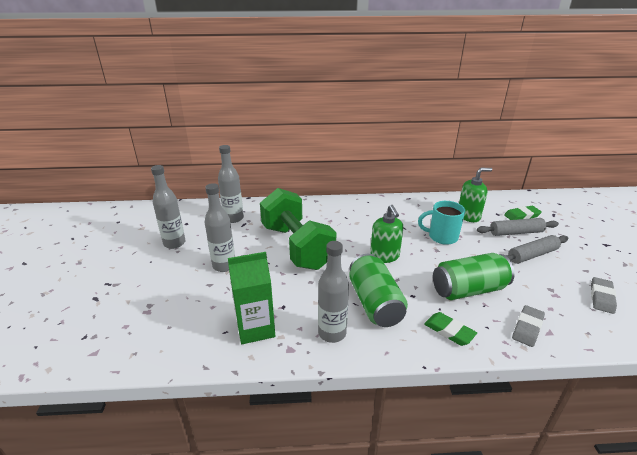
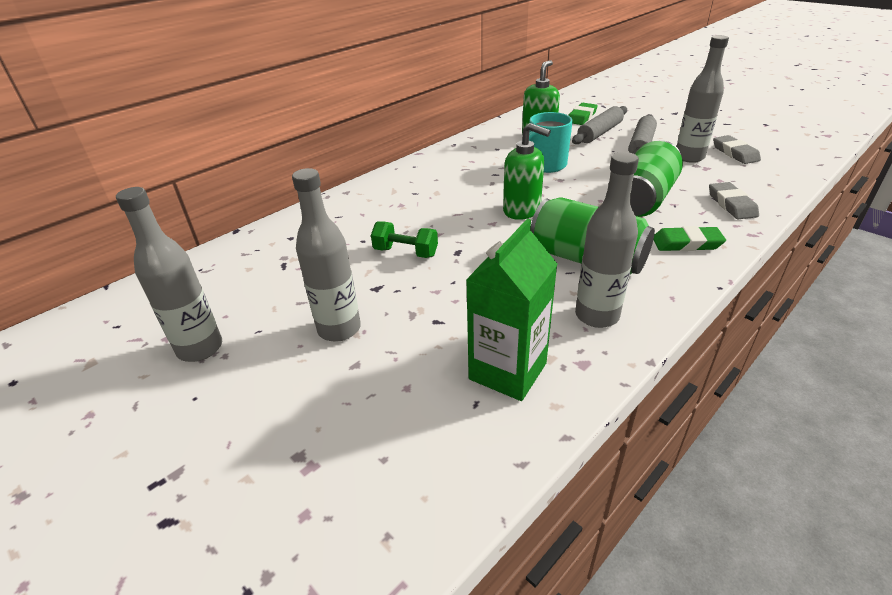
camera: 40 degrees left, 5 degrees up
grey bottle [218,145,244,223] -> grey bottle moved to [677,35,729,163]
green dumbbell [260,188,336,270] -> green dumbbell [371,221,438,258], size x0.40

